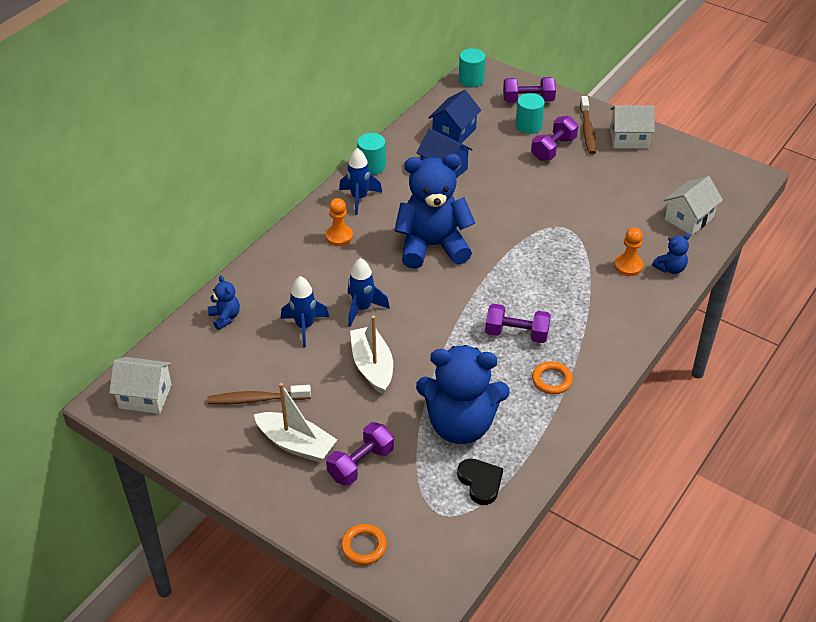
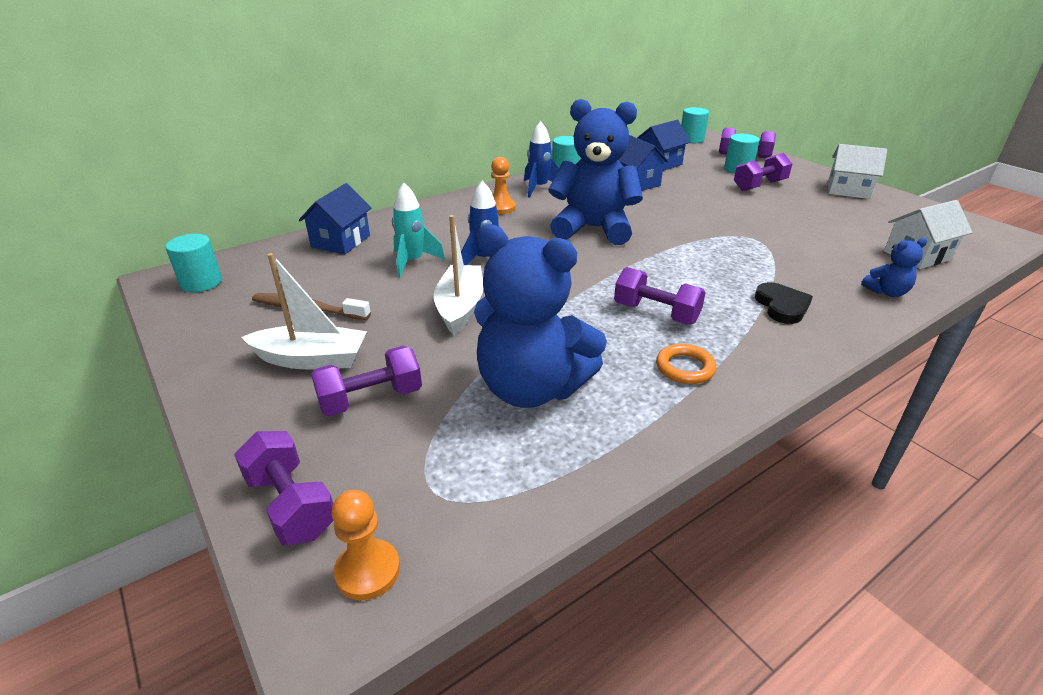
camera: 20 degrees right, 10 degrees down
white house [109,357,172,414] -> turquoise cylinder [165,234,222,292]
blue teddy bear [208,276,240,330] -> blue house [299,183,372,254]
white boat [254,383,337,462] -> white boat turned 45 degrees counterclockwise [242,253,367,369]
blue rocket [281,276,329,348] -> turquoise rocket [392,183,445,278]
orange ring [341,524,387,565] -> purple dumbbell [234,431,334,545]
black heart [457,459,503,505] -> black heart moved to [755,282,813,324]
brown toothbrush [580,96,596,154] -> none
orange pawn [614,227,643,276] -> orange pawn moved to [332,490,400,600]

